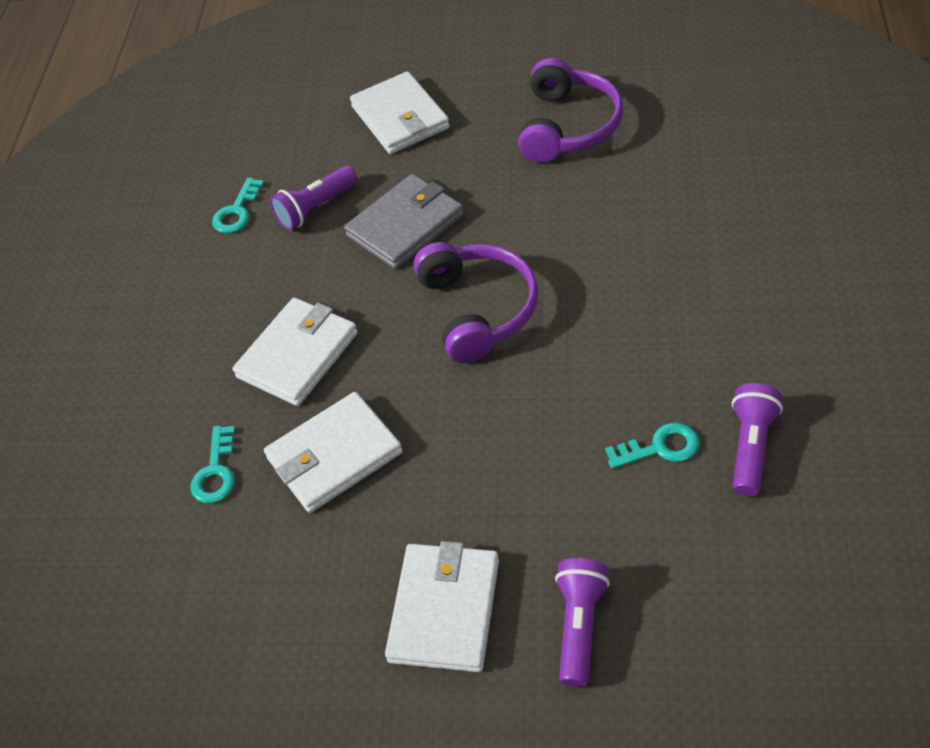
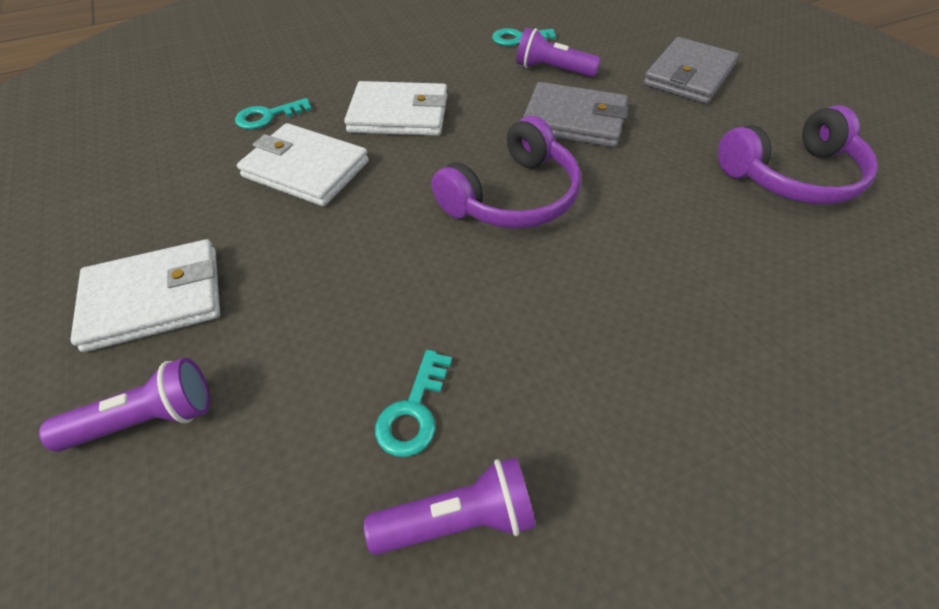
camera: 55 degrees right, 0 degrees up
white wallet [350,71,450,154] -> grey wallet [643,37,739,104]
turquoise key [605,422,699,469] -> turquoise key turned 60 degrees clockwise [375,350,452,457]

